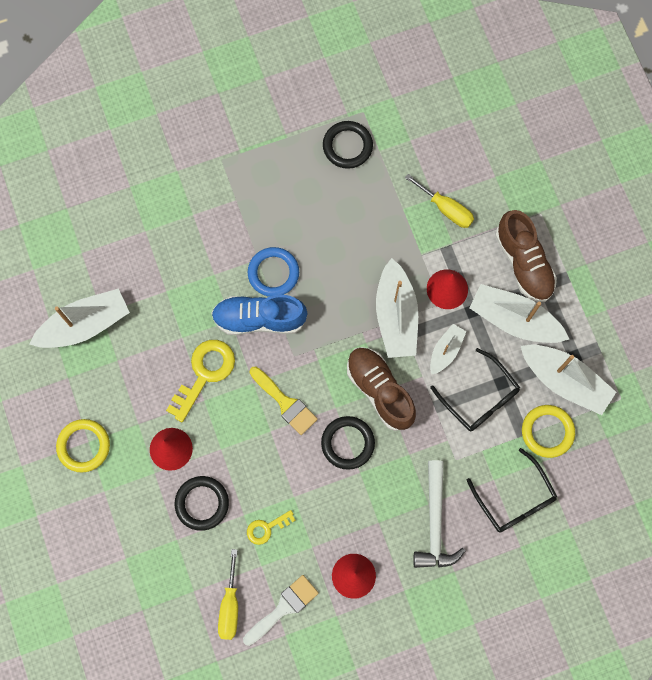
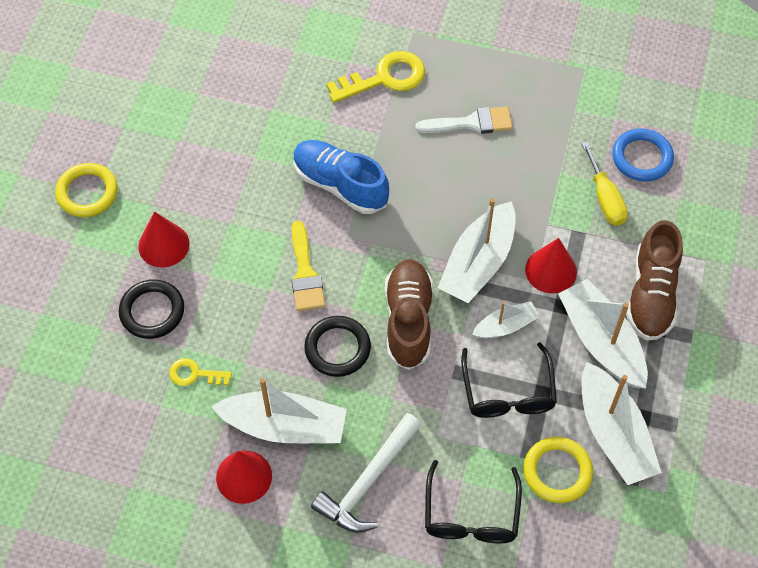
camera: 35 degrees right, 15 degrees down
white boat [30,289,130,348] -> white boat moved to [211,378,347,444]
yellow key [166,340,235,422] -> yellow key moved to [326,51,425,103]
yellow screwdriver [218,549,238,640] -> none
white brush [243,575,319,646] -> white brush moved to [415,107,513,134]
blue ring [248,247,299,297] -> blue ring moved to [612,128,674,181]
black ring [323,121,373,169] -> none

